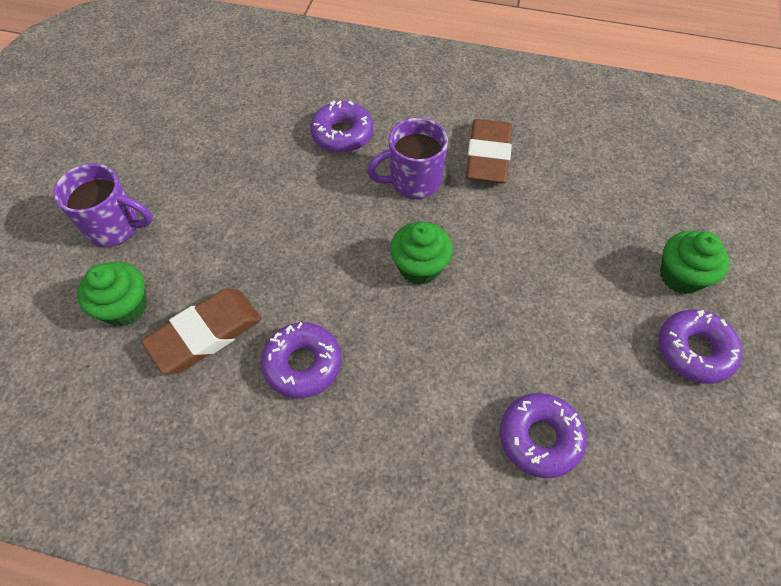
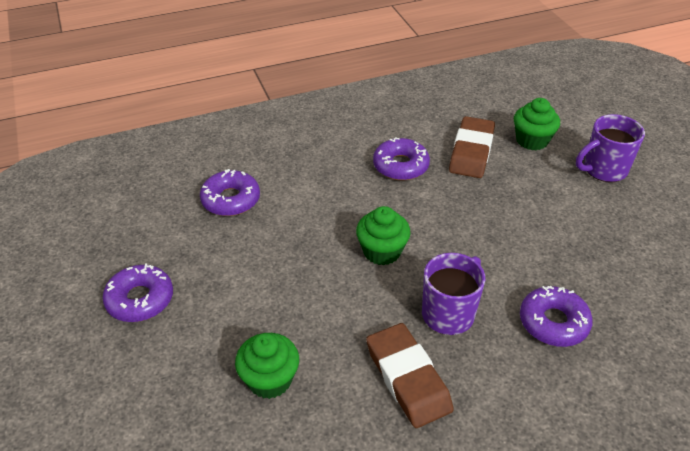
camera: 145 degrees right, 15 degrees down
green cupcake [660,231,730,294] -> green cupcake moved to [235,333,299,399]

